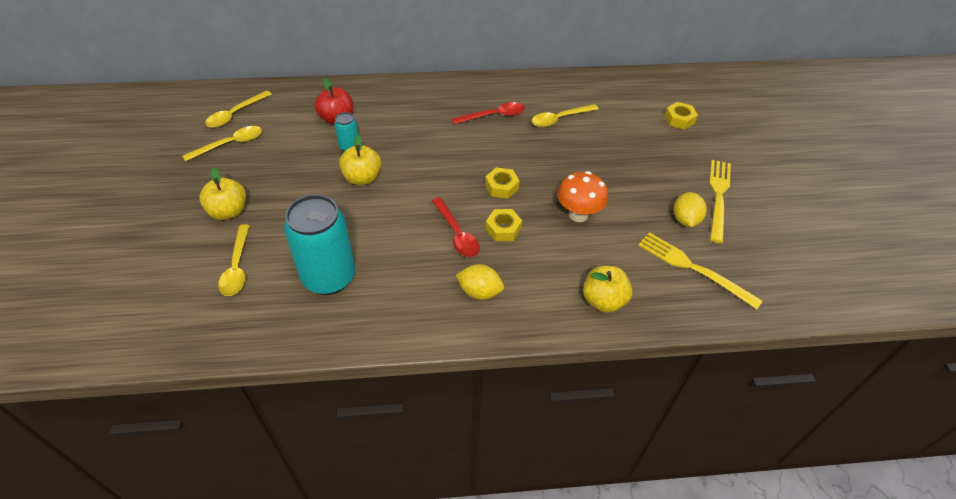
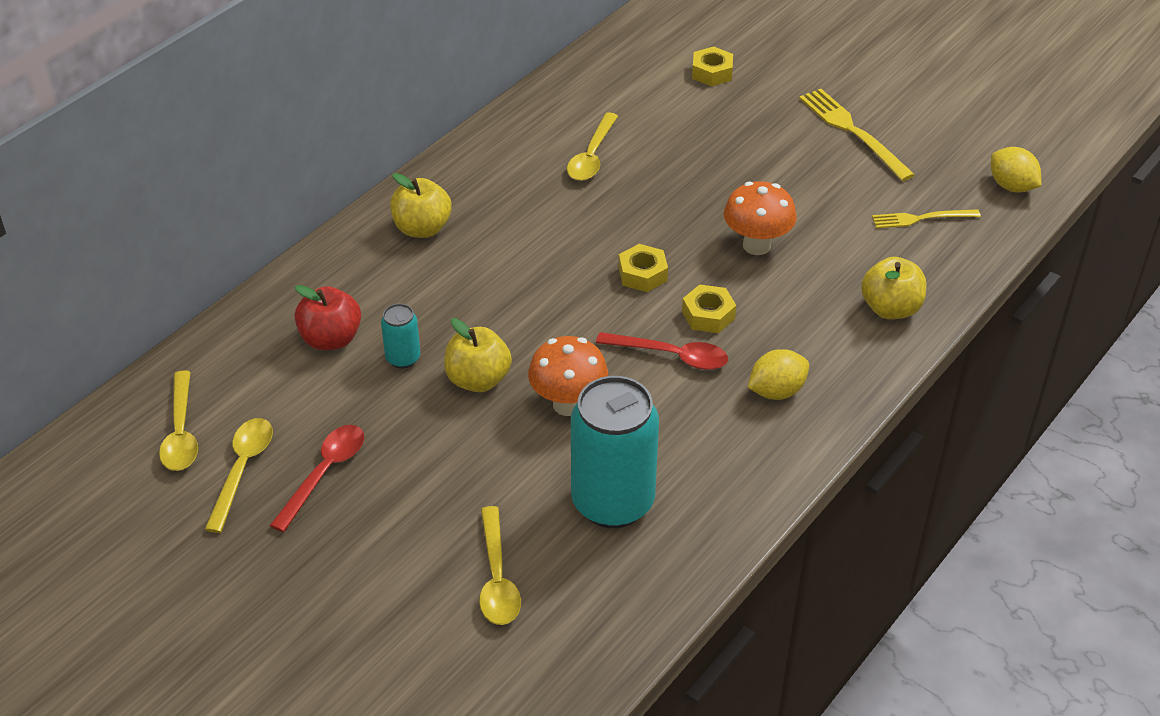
camera: 45 degrees left, 5 degrees down
yellow apple [199,167,246,220] -> yellow apple moved to [390,173,452,238]
yellow spoon [218,224,250,296] -> yellow spoon turned 45 degrees clockwise [479,506,521,625]
red spoon [451,102,525,124] -> red spoon moved to [270,425,364,532]
yellow fork [638,232,763,309] -> yellow fork [872,209,981,228], size x0.63
yellow lemon [674,192,707,227] -> yellow lemon moved to [991,147,1041,192]
none -> orange mushroom [528,336,608,416]

